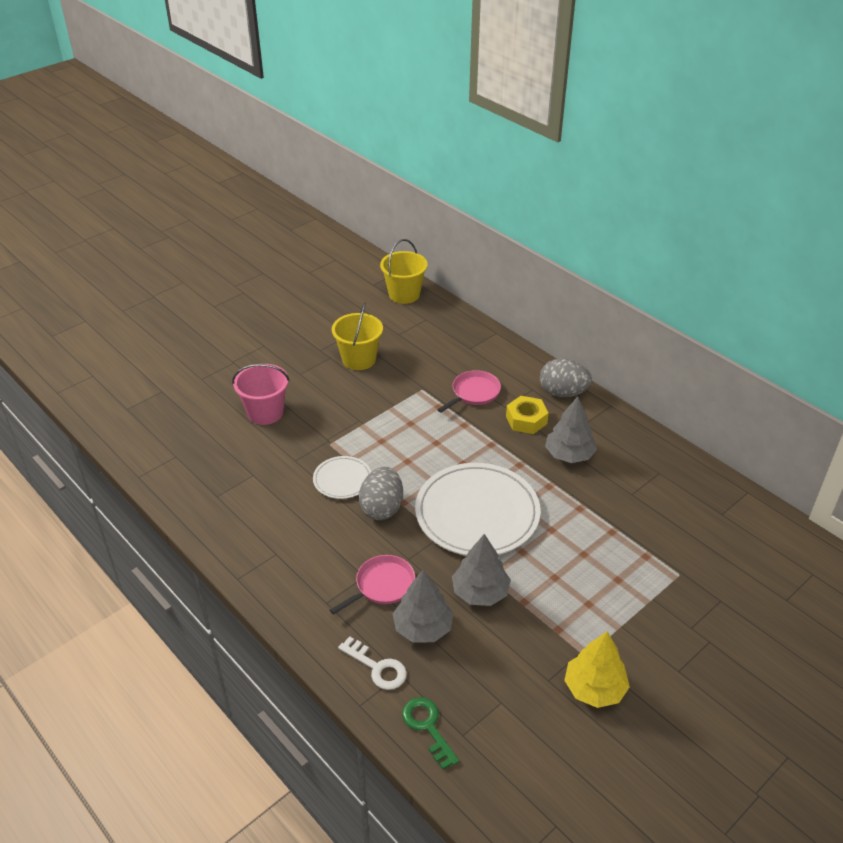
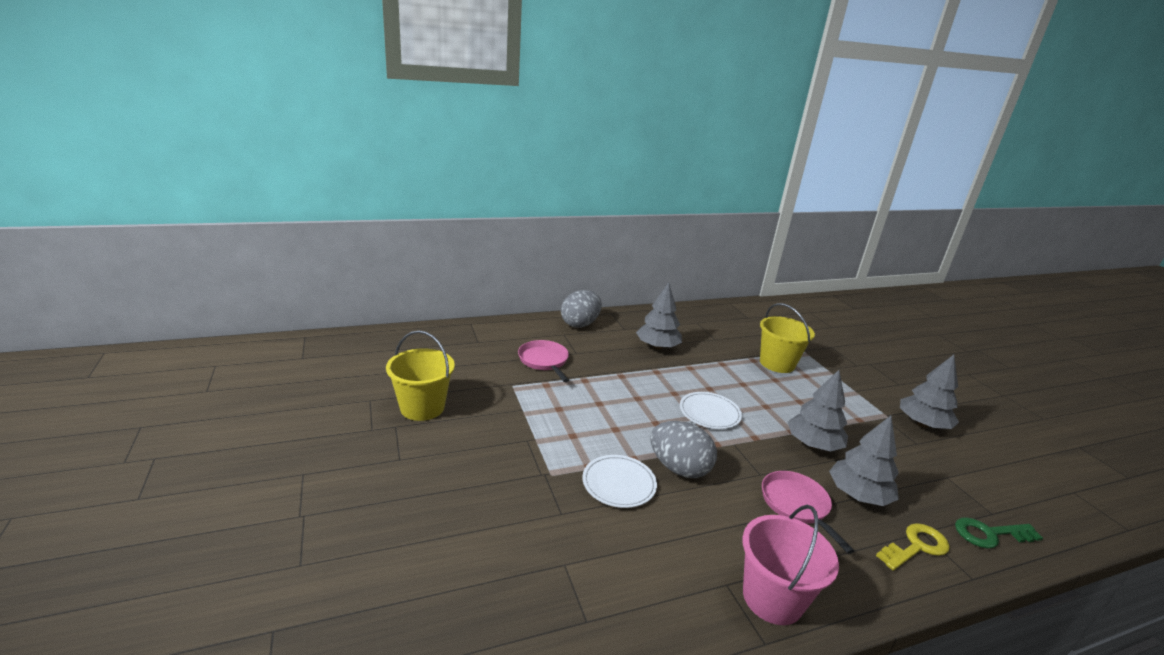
camera: 70 degrees left, 15 degrees down
pink bucket [232,364,290,425] -> pink bucket moved to [742,505,839,625]
white key [338,636,407,690] -> yellow key [876,523,950,571]
yellow bucket [380,239,428,304] -> yellow bucket moved to [760,303,815,373]
white plate [415,463,541,556] -> white plate [680,392,742,429], size x0.49
yellow nut [506,396,549,434] -> none
yellow tree [564,632,630,708] -> grey tree [900,355,959,429]

